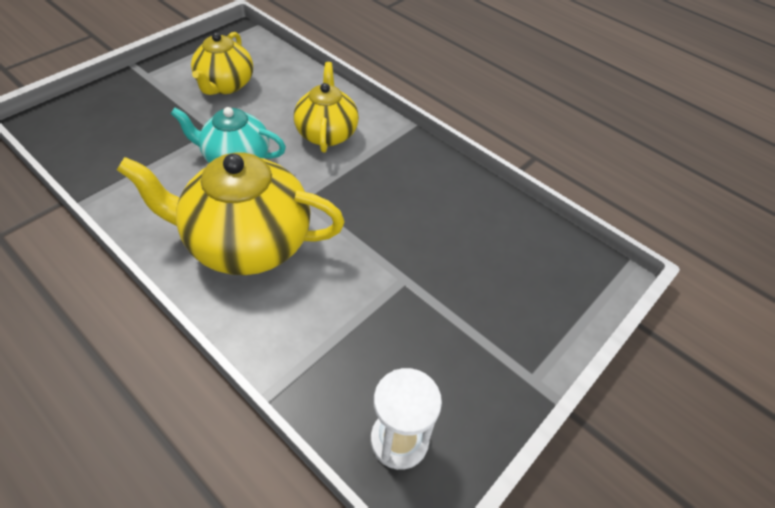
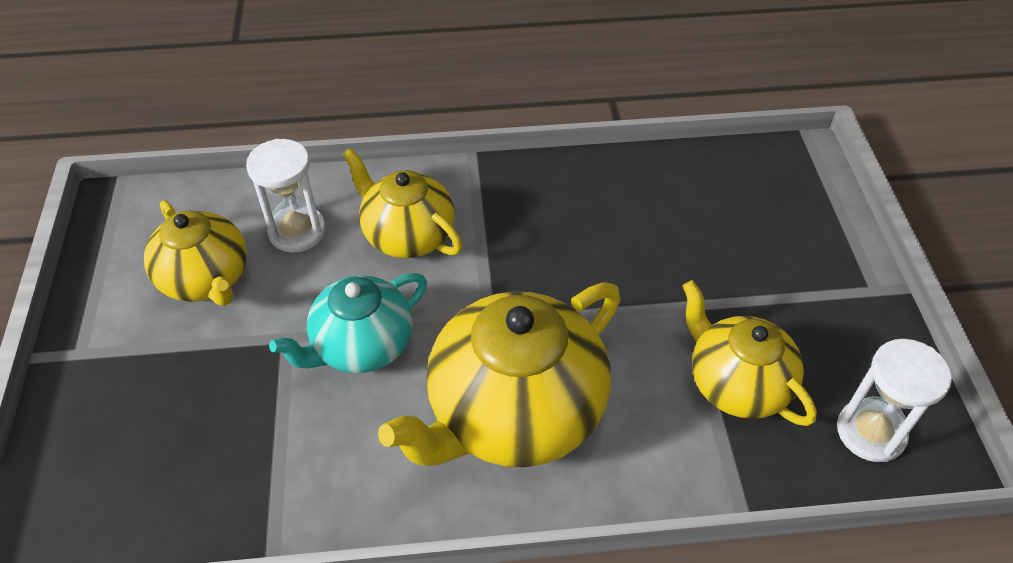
camera: 45 degrees left, 0 degrees up
none -> white hourglass [246,139,326,253]
none -> yellow teapot [683,280,817,426]

